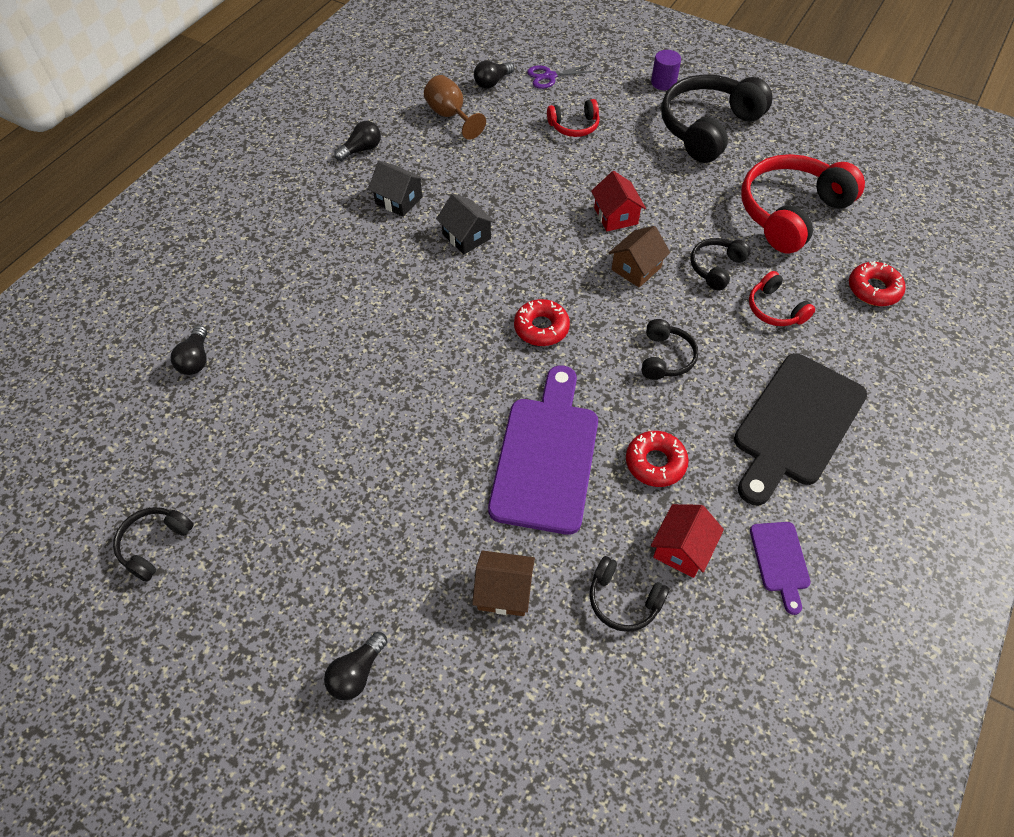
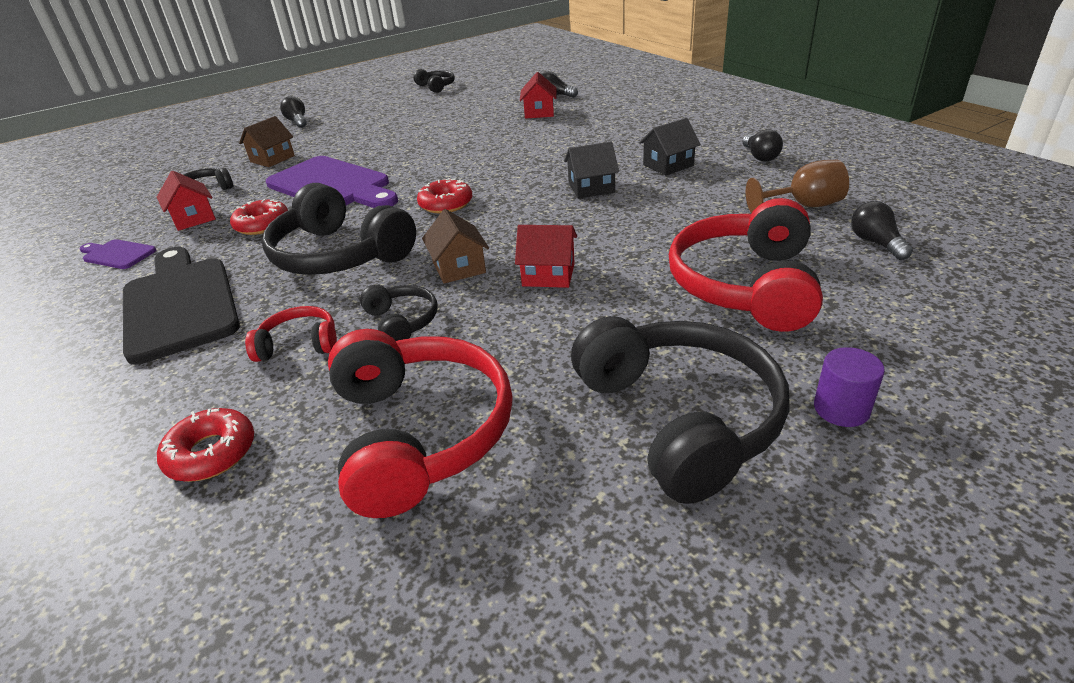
camera: 120 degrees right, 20 degrees down
purple scissors [527,64,596,89] -> none
red headphones [547,99,600,137] -> red headphones [669,198,823,332], size x2.05
black headphones [642,319,698,380] -> black headphones [262,183,416,275], size x2.05
none -> red house [520,72,557,119]

